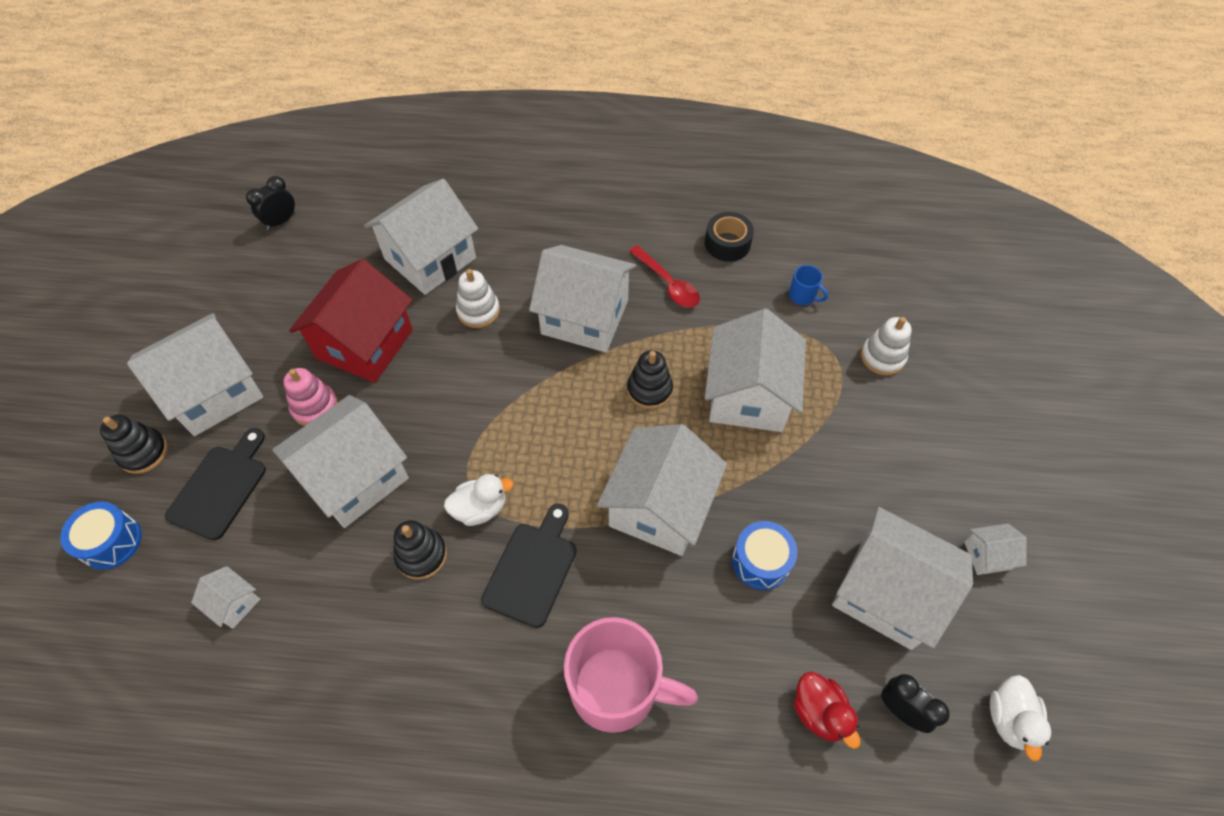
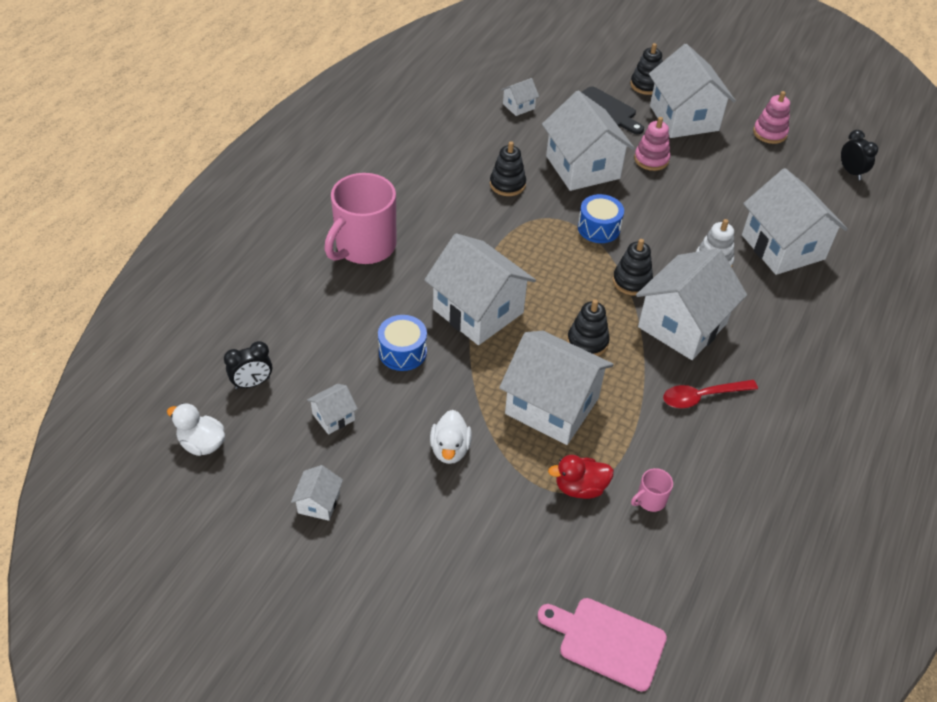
camera: 110 degrees right, 10 degrees down
blue drum [60,502,142,570] -> blue drum moved to [578,194,624,243]
red house [289,259,413,383] -> none
white duck [444,474,514,526] -> white duck moved to [430,410,472,464]
black cutting board [481,504,577,628] -> none
black tape [705,212,754,262] -> none
blue mug [789,265,828,305] -> pink mug [631,468,673,512]
red duck [794,671,861,749] -> red duck moved to [548,455,614,499]
white house [832,507,973,650] -> white house [307,384,358,435], size x0.44
white stacking toy [861,317,912,376] -> none
none -> pink cutting board [537,598,667,692]
none -> black stacking toy [613,239,653,296]
none -> pink stacking toy [753,91,790,144]

